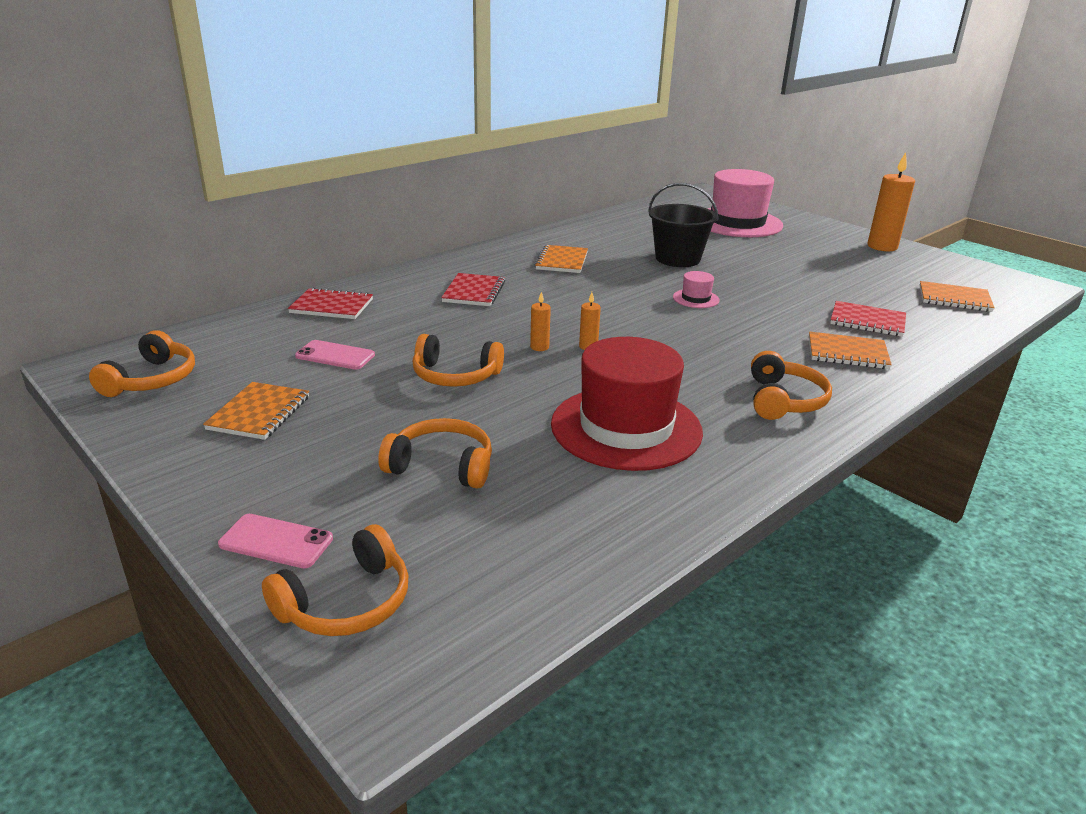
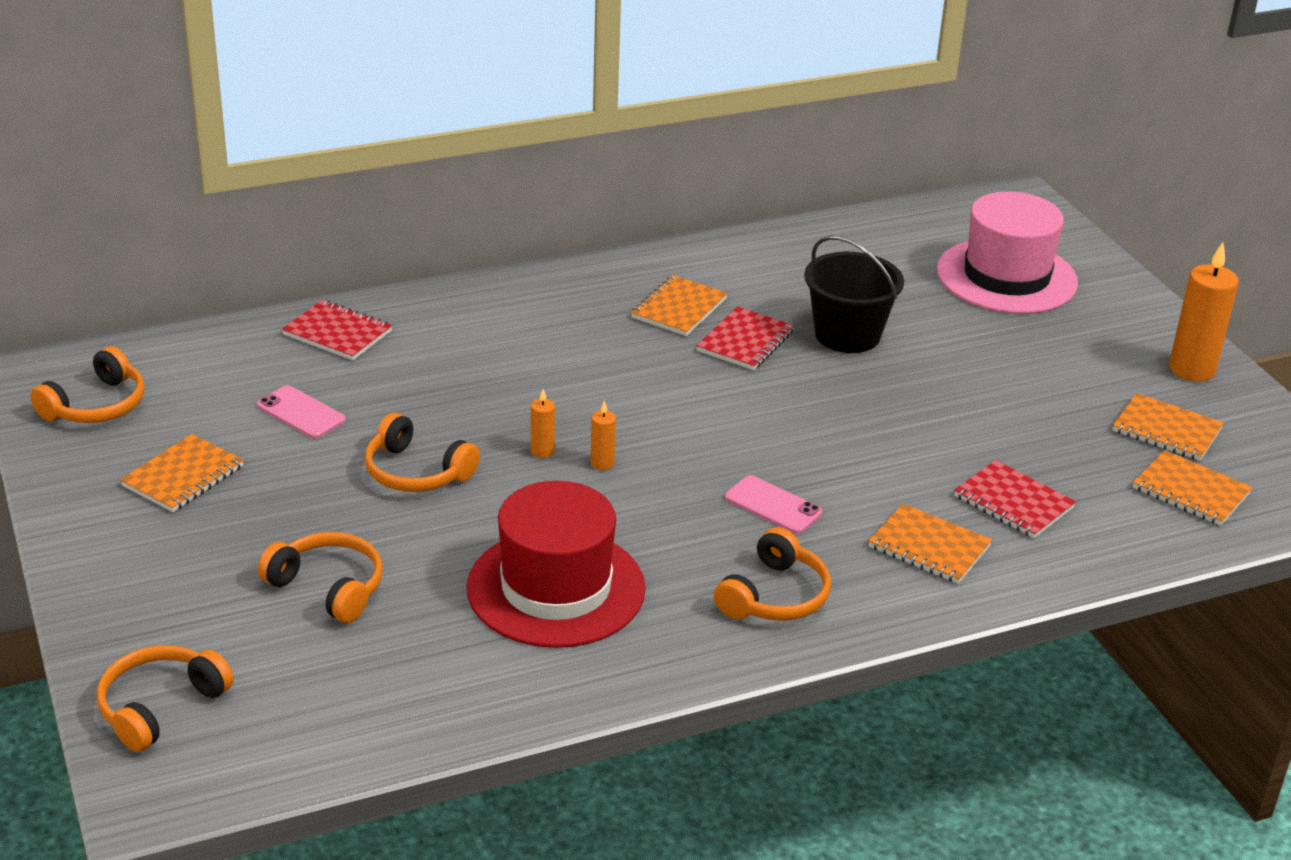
camera: 20 degrees right, 5 degrees up
pink phone [218,514,333,568] -> pink phone moved to [725,475,822,534]
orange headphones [262,524,408,636] -> orange headphones turned 150 degrees clockwise [97,645,234,752]
red notebook [441,273,505,306] -> red notebook moved to [696,306,794,370]
pink hat [673,271,720,308] -> none
none -> orange notebook [1113,393,1224,461]

